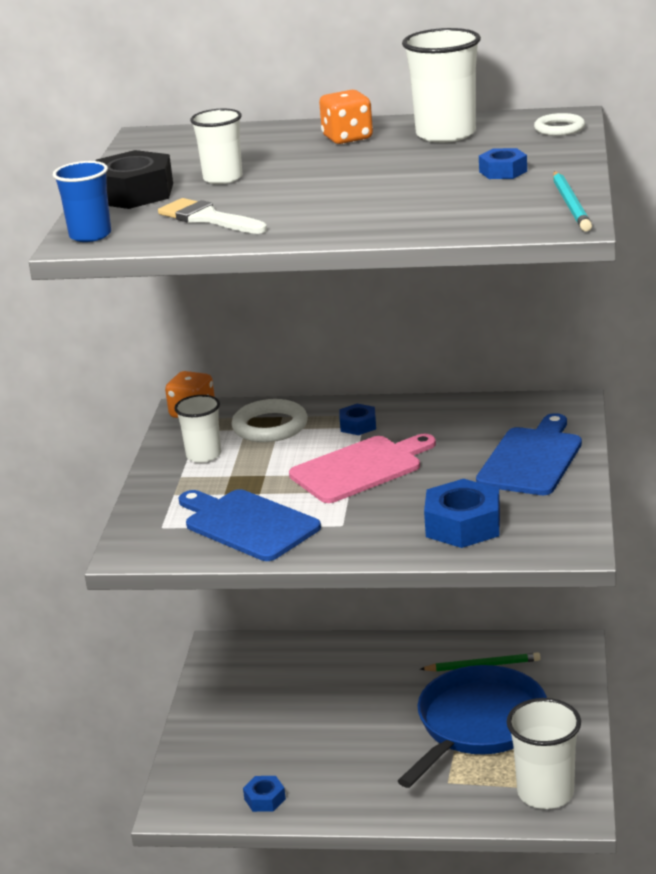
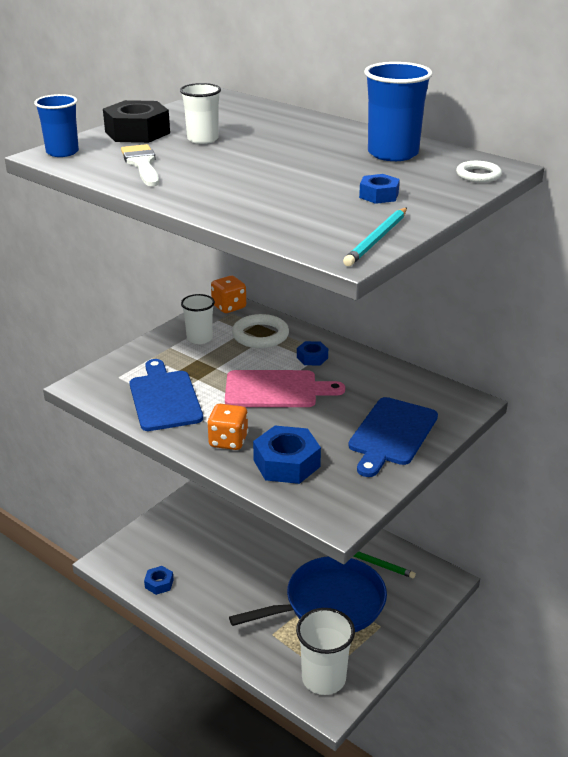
camera: 30 degrees right, 5 degrees up
orange dice [319,90,373,144] -> orange dice moved to [207,404,249,450]
white cup [402,28,481,143] -> blue cup [364,62,433,161]
blue cutting board [476,413,582,495] -> blue cutting board turned 150 degrees clockwise [349,397,438,477]

